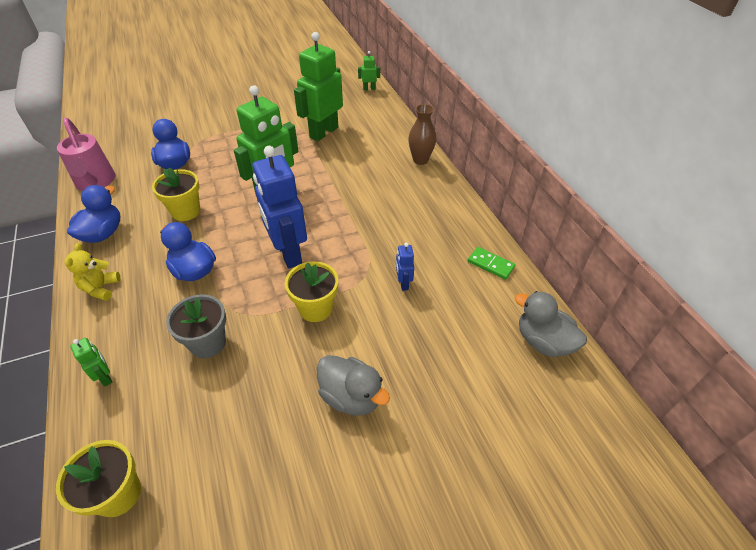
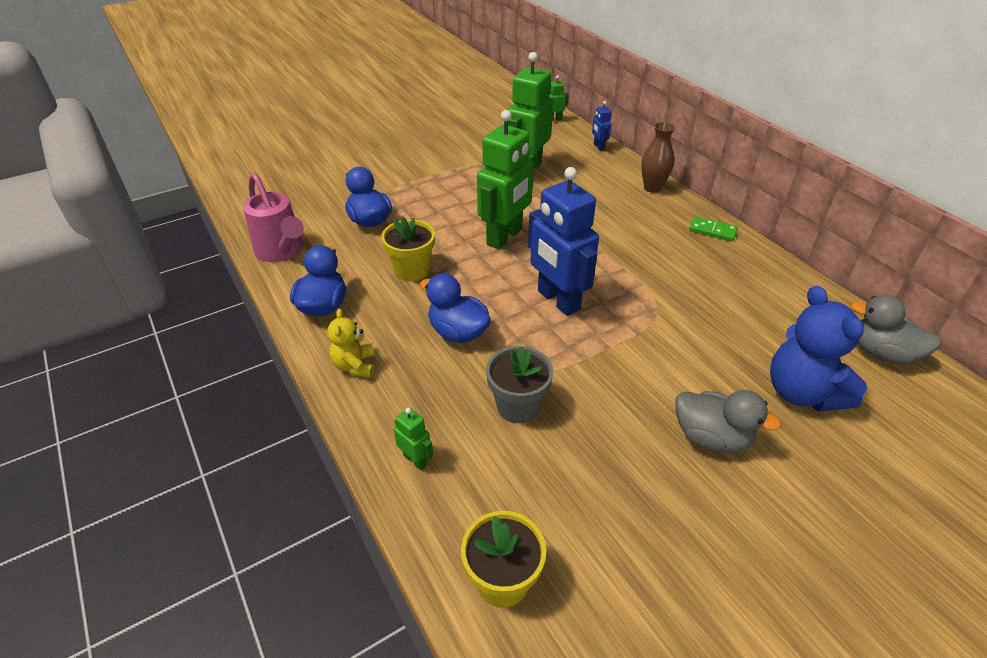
camera: 10 degrees left, 5 degrees down
yellow flower pot [285,261,338,322] -> none
blue robot [396,243,414,291] -> blue robot moved to [592,101,611,151]
green domino [468,247,515,280] -> green domino moved to [689,216,738,241]
none -> blue teddy bear [770,286,867,411]

